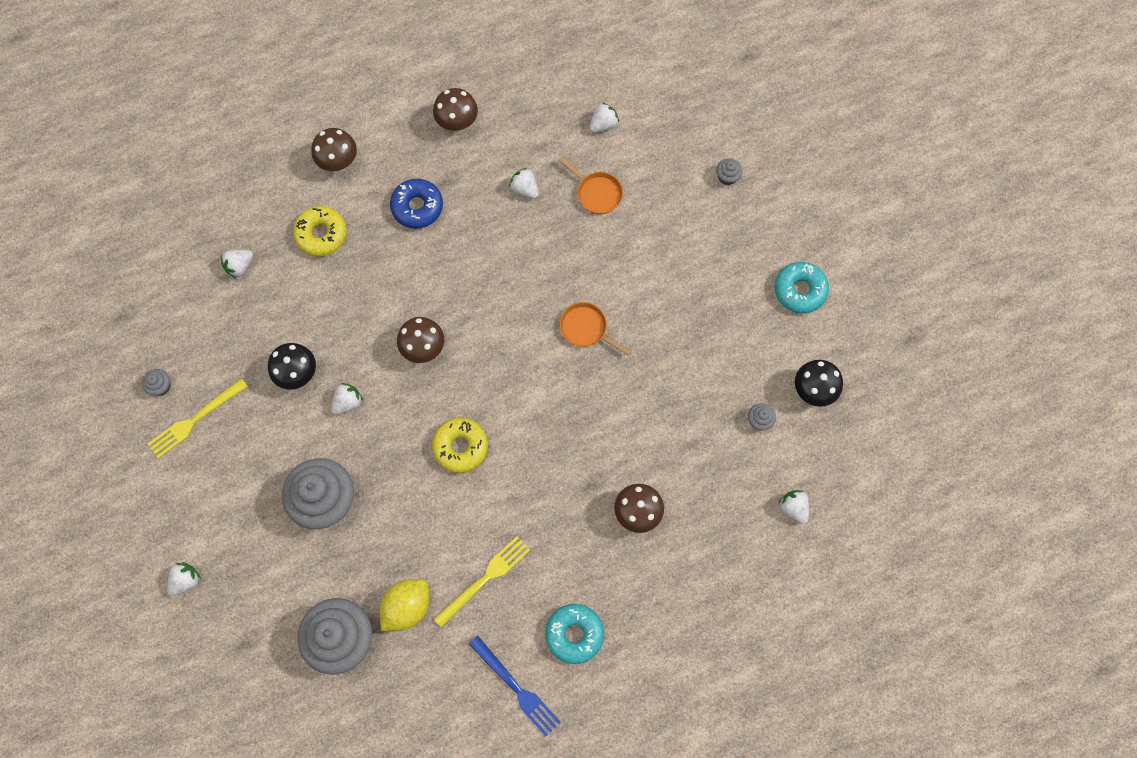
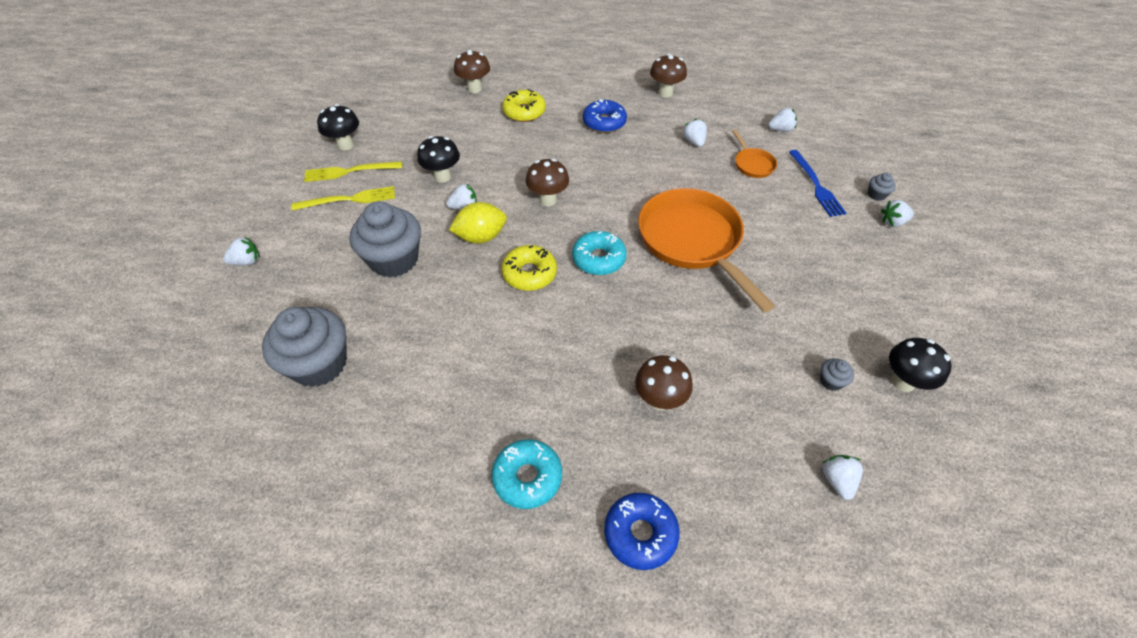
camera: 30 degrees right, 20 degrees down
grey cupcake [142,369,171,396] -> black mushroom [317,104,359,150]
white strawberry [221,250,253,278] -> white strawberry moved to [881,200,914,227]
brown mushroom [311,128,357,172] -> brown mushroom moved to [454,50,490,93]
yellow lemon [380,579,429,631] -> yellow lemon moved to [449,202,507,243]
yellow fork [433,536,530,628] -> yellow fork moved to [291,186,395,211]
blue fork [469,636,561,736] -> blue fork moved to [789,150,846,217]
orange pan [560,302,632,356] -> orange pan [638,188,775,312], size x2.27
turquoise donut [774,262,829,313] -> turquoise donut moved to [572,231,627,275]
none -> blue donut [604,493,680,570]

